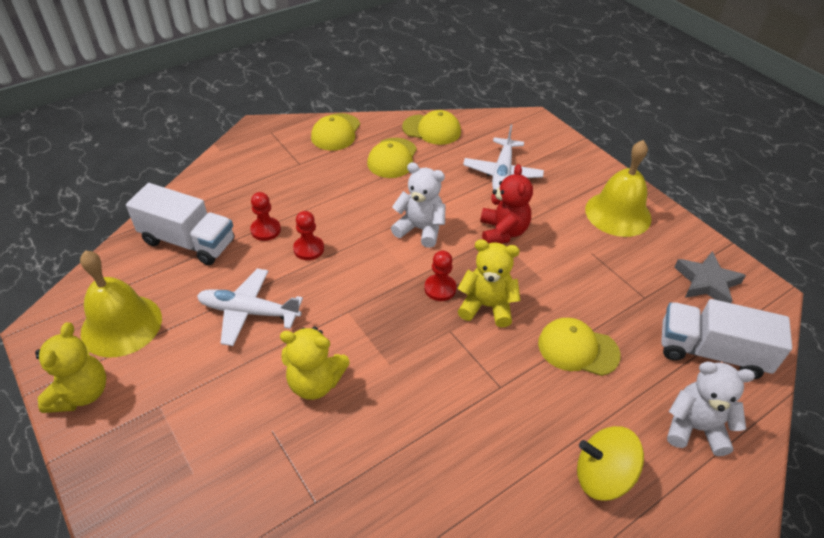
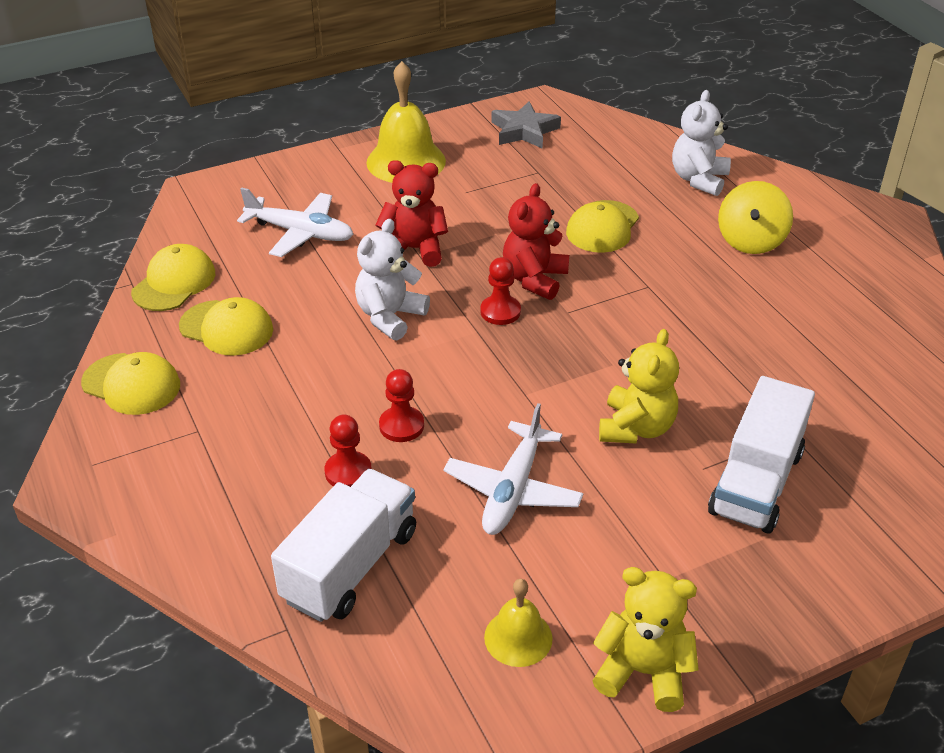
camera: 80 degrees left, 5 degrees down
yellow bell [80,250,162,357] -> yellow bell [484,579,553,667], size x0.56
yellow teddy bear [457,239,520,327] -> red teddy bear [503,183,569,300]
white truck [661,299,792,379] -> white truck moved to [708,376,815,534]

